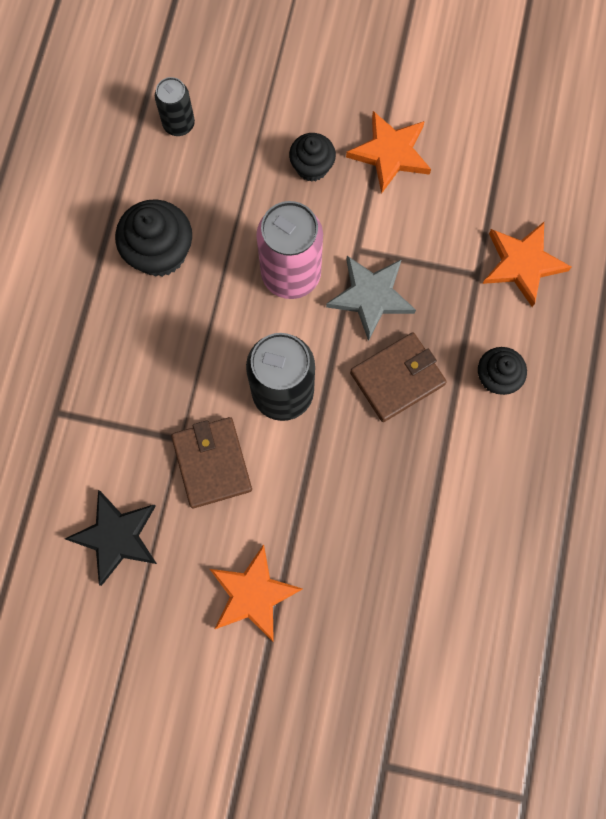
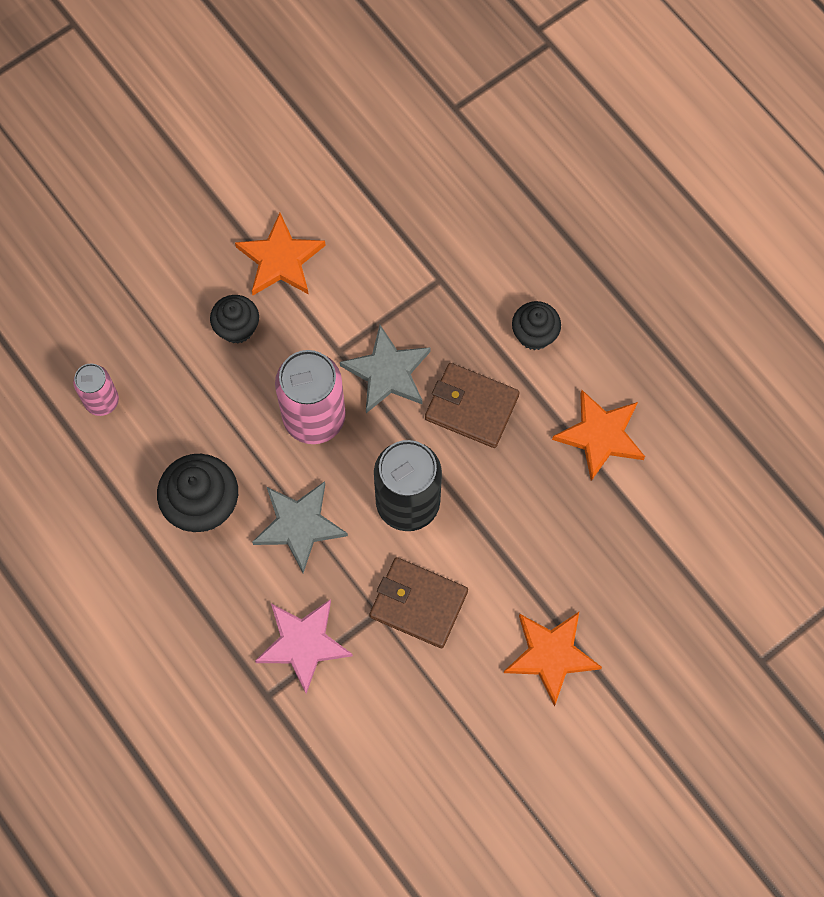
camera: 50 degrees left, 5 degrees down
black star [65,490,157,586] -> none
black can [155,77,195,136] -> pink can [73,363,119,416]
brown wallet [350,332,447,422] -> brown wallet turned 75 degrees counterclockwise [425,363,520,448]
orange star [483,222,571,307] -> orange star moved to [552,390,645,481]
none -> grey star [252,481,348,573]
none -> pink star [255,599,353,694]

